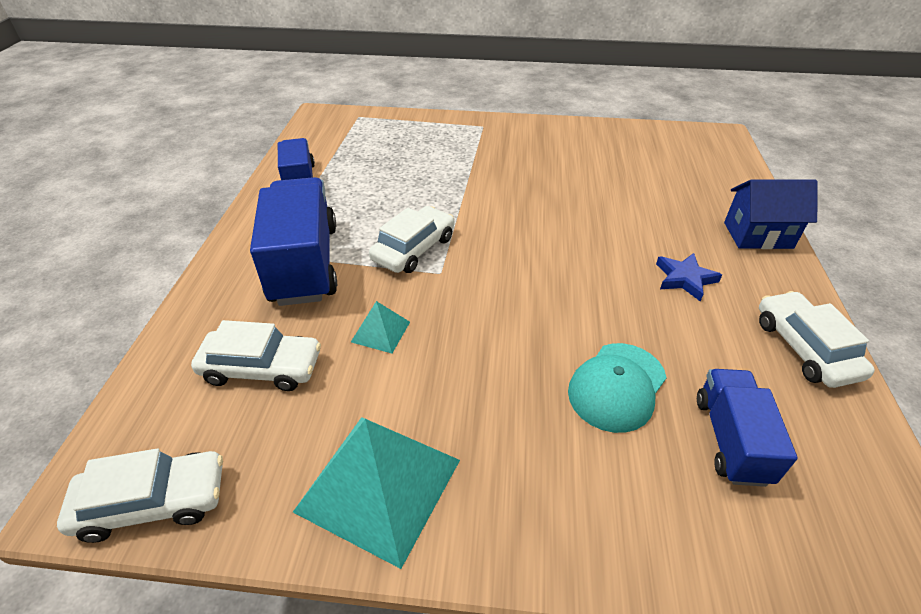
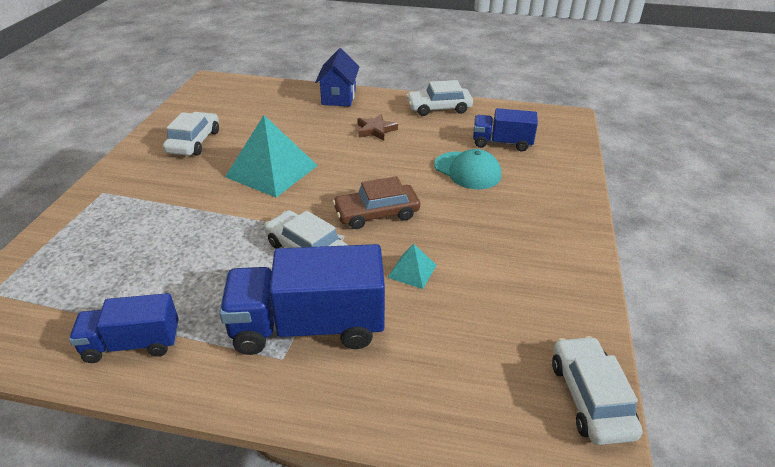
camera: 85 degrees left, 5 degrees down
white car [191,320,321,391] -> white car moved to [163,112,219,156]
turquoise pyramid [293,417,460,569] -> turquoise pyramid moved to [225,115,318,198]
blue star [656,253,722,301] -> brown star [358,114,398,141]
none -> brown car [332,176,420,229]

